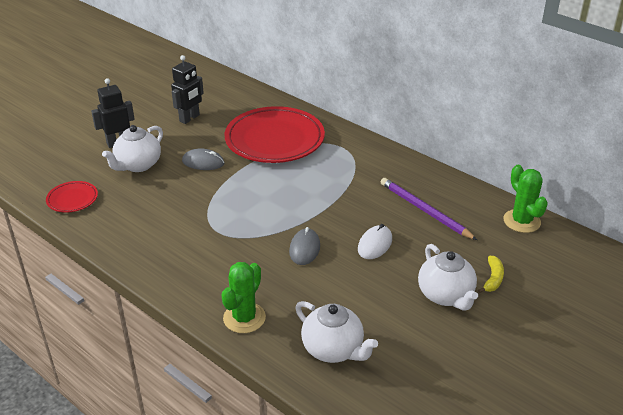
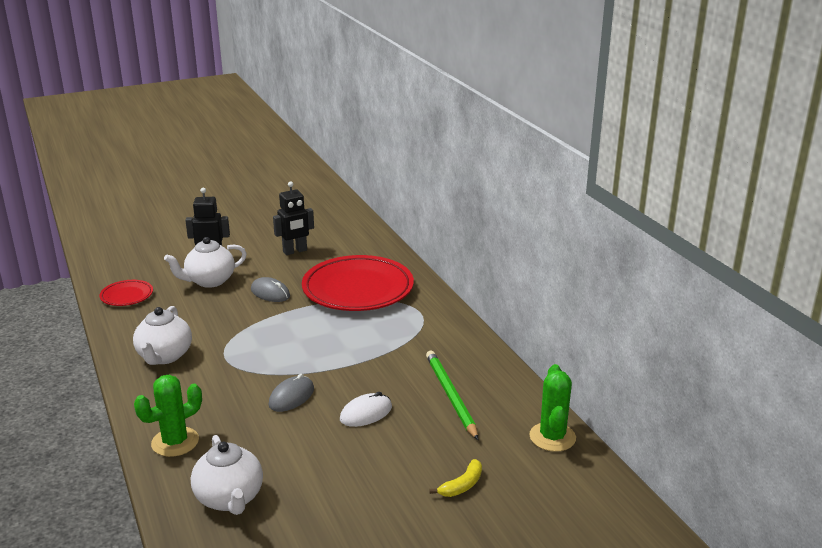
camera: 25 degrees right, 10 degrees down
purple pencil [381,178,477,240] -> green pencil [426,351,478,440]
white teapot [418,244,478,311] -> white teapot moved to [133,306,192,365]

